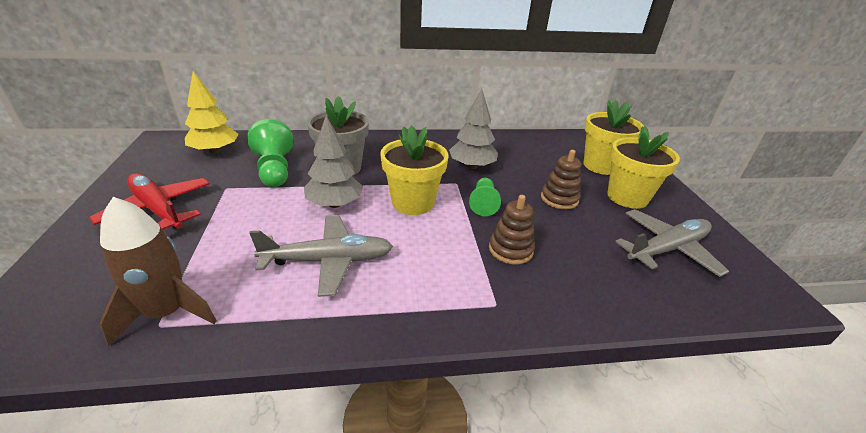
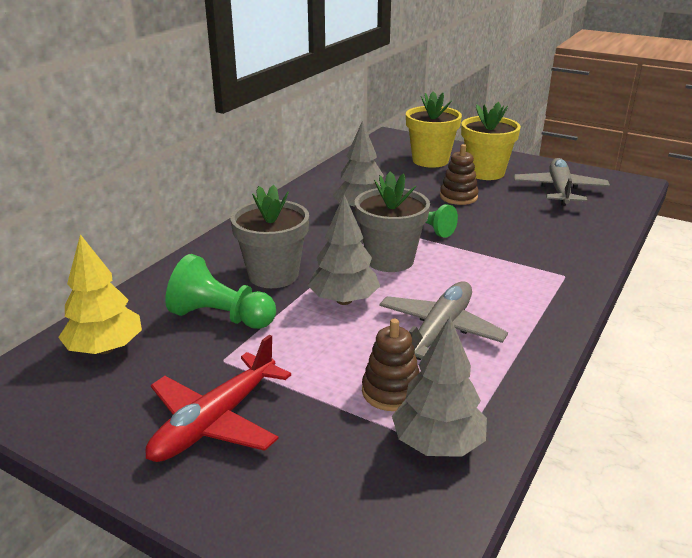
camera: 50 degrees left, 5 degrees down
red plane [89,173,210,230] -> red plane turned 45 degrees counterclockwise [145,334,291,462]
brown rocket [100,197,217,346] -> grey tree [392,317,487,457]
yellow flower pot [380,125,449,215] -> grey flower pot [355,171,430,272]
brown stacking toy [489,195,535,264] -> brown stacking toy moved to [362,319,420,411]

